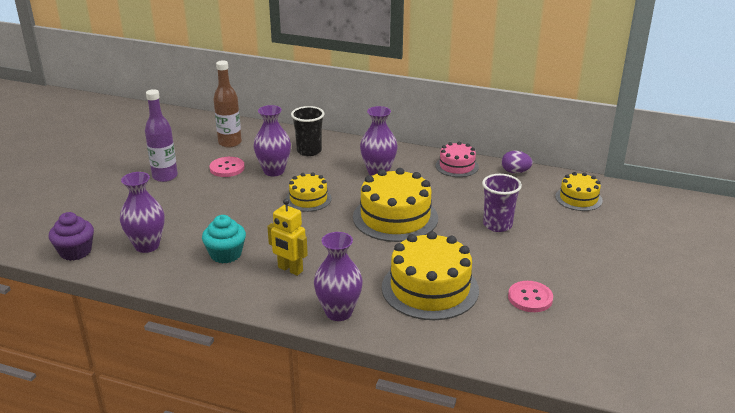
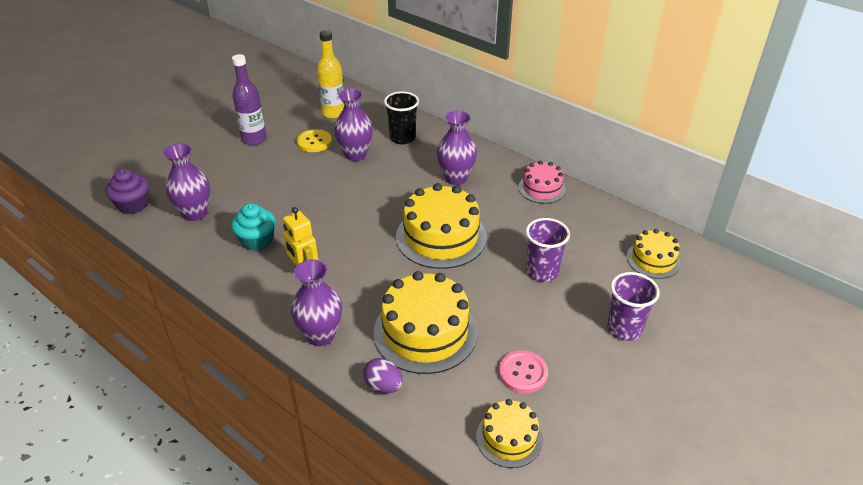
camera: 20 degrees right, 10 degrees up
pink button [210,157,245,177] -> yellow button [297,129,332,152]
brown bottle [213,60,242,148] -> yellow bottle [317,30,344,119]
yellow cake [286,172,332,212] -> yellow cake moved to [476,399,543,468]
purple egg [502,151,533,173] -> purple egg moved to [363,358,403,393]
none -> purple cup [607,272,660,341]

